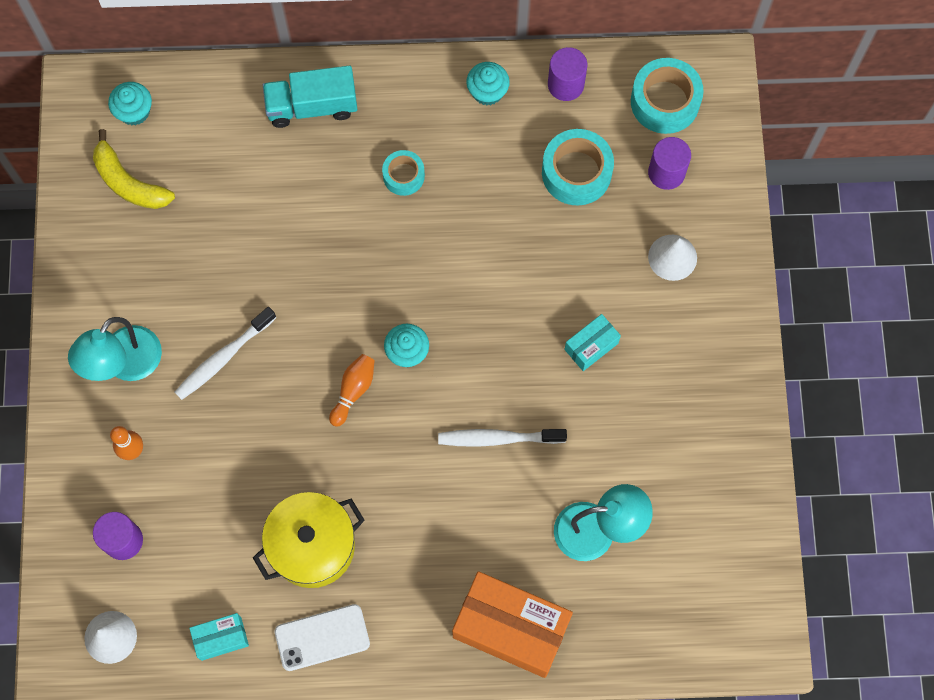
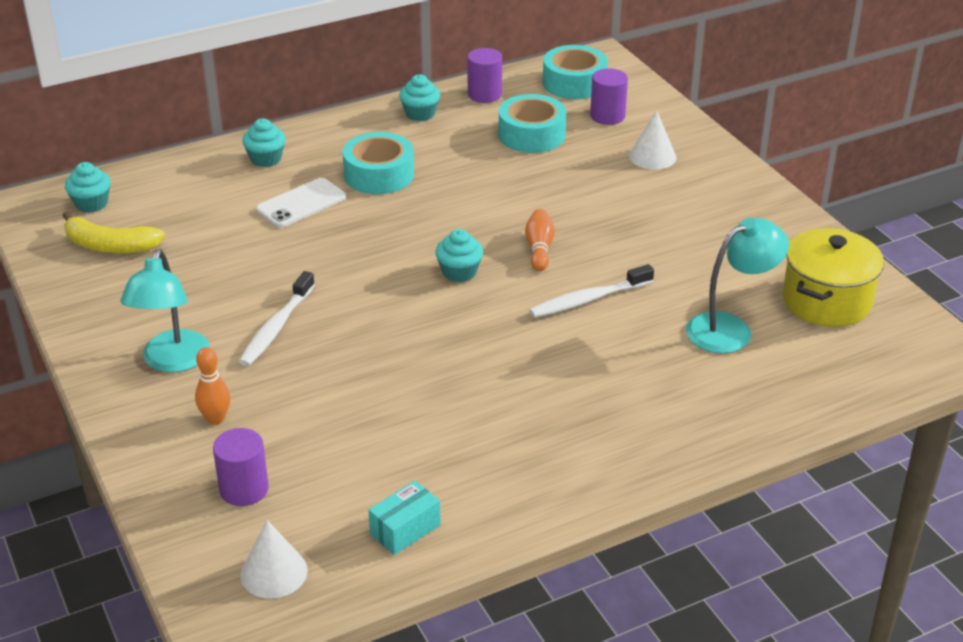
camera: 25 degrees left, 35 degrees down
yellow pot [253,492,365,588] -> yellow pot moved to [782,228,884,327]
turquoise truck [263,66,357,128] -> turquoise cupcake [242,118,286,167]
white phone [275,604,370,671] -> white phone moved to [256,178,346,228]
orange bowling pin [329,354,375,427] -> orange bowling pin moved to [525,209,555,271]
turquoise tape [382,150,425,196] -> turquoise tape [343,132,414,194], size x1.68
orange box [452,571,573,678] -> none
turquoise box [564,314,621,371] -> none

